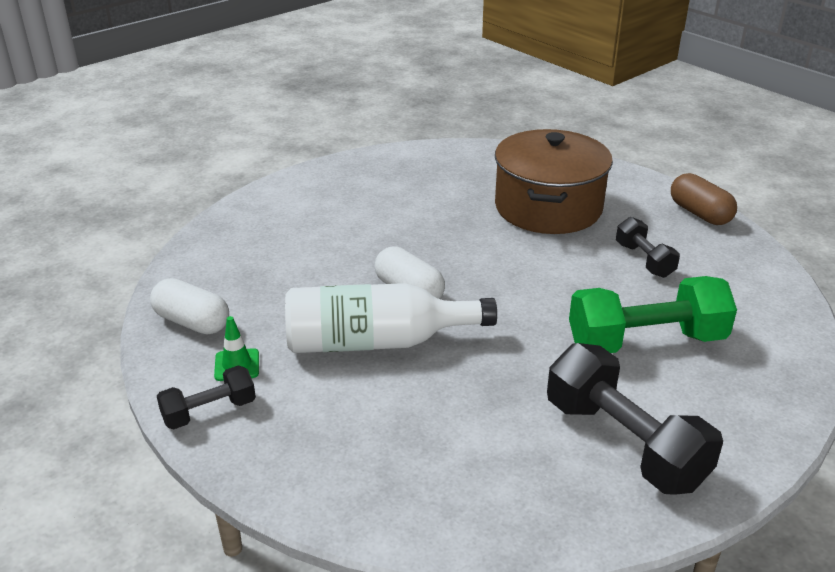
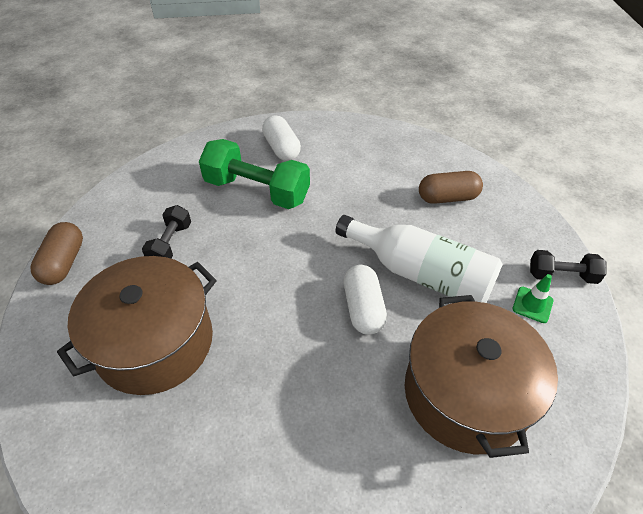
camera: 145 degrees left, 15 degrees up
white capsule [150,278,229,335] -> white capsule moved to [262,115,301,161]
black dumbbell [547,343,723,495] -> none
none -> brown pot [405,295,558,458]
none -> brown capsule [419,171,483,204]

